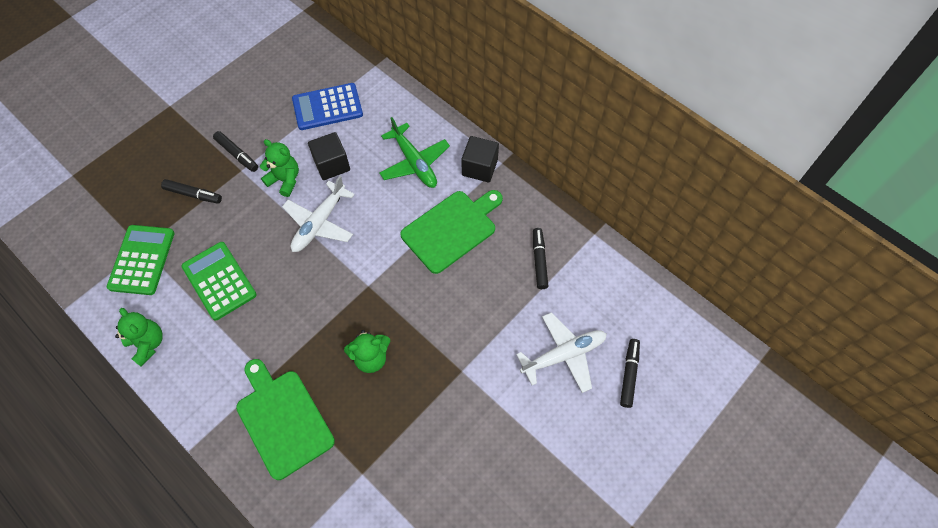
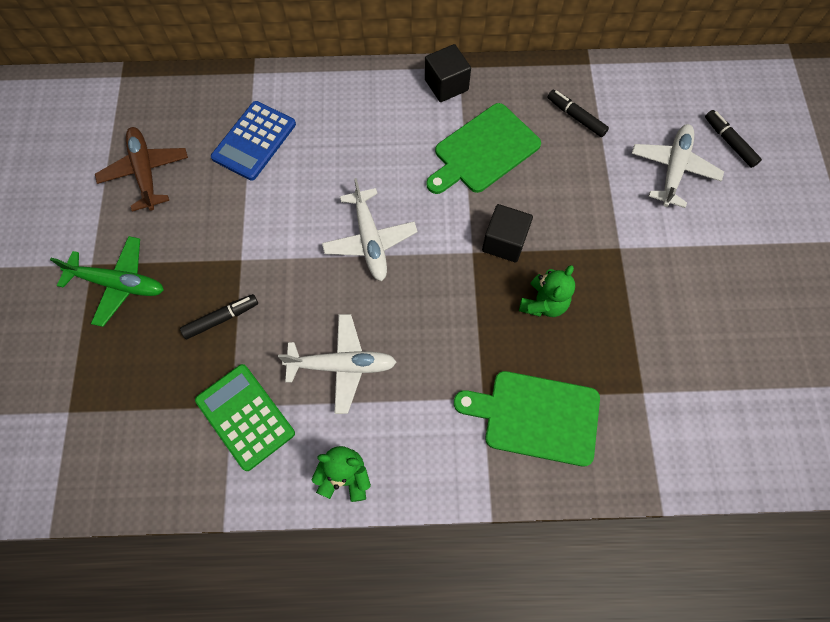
camera: 45 degrees left, 5 degrees up
green calculator [181,242,257,320] -> white plane [278,314,396,414]
black marker [213,131,258,172] -> none
green teddy bear [260,139,299,197] -> none
black cube [308,132,350,180] -> black cube moved to [482,204,533,263]
green plane [379,117,450,188] -> green plane moved to [50,236,164,327]
green cutting board [400,190,503,274] -> green cutting board turned 135 degrees counterclockwise [426,103,541,194]
none -> brown plane [95,127,188,212]

